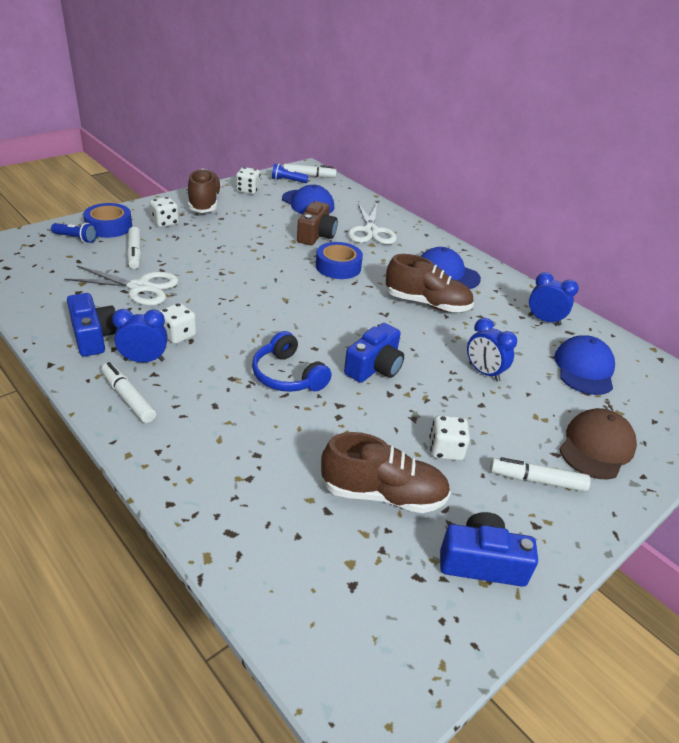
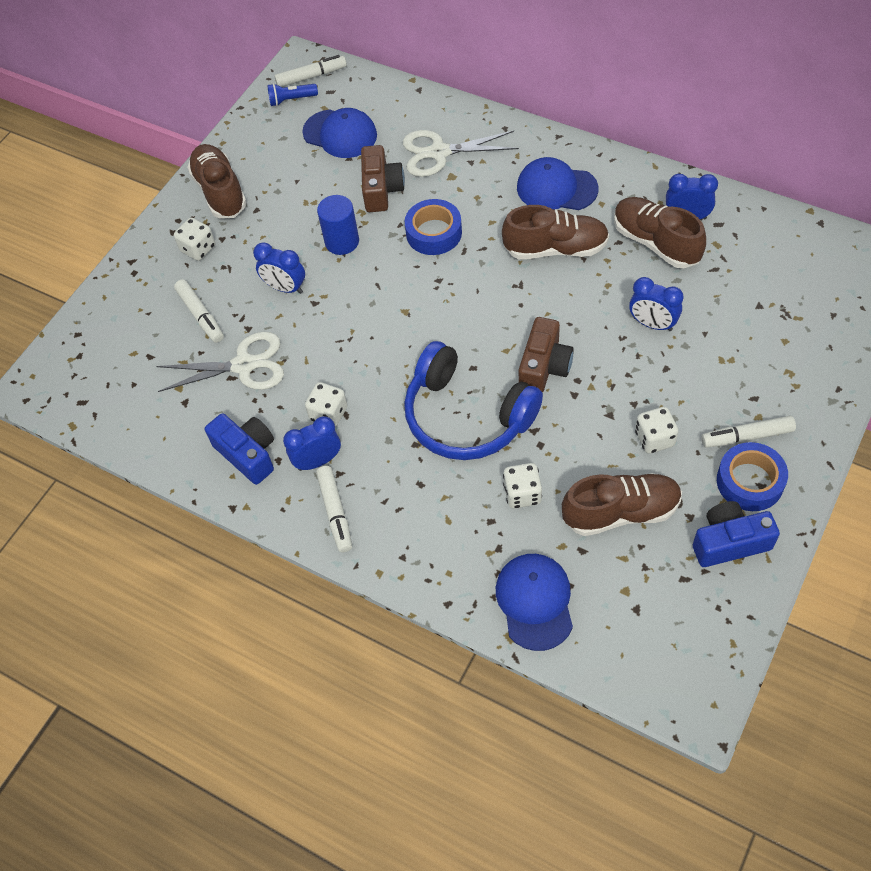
camera: 10 degrees left, 20 degrees up
blue flashlight [51,223,97,243] -> none
blue tape [83,203,132,238] -> blue tape moved to [717,442,788,511]
white marker [101,362,156,423] -> white marker turned 135 degrees counterclockwise [316,466,352,552]
white dice [236,167,260,194] -> white dice moved to [503,463,542,509]
blue headphones [252,331,332,392] -> blue headphones [404,341,543,460], size x1.60
blue camera [344,323,404,383] -> brown camera [519,317,574,393]
white scissors [348,203,397,245] -> white scissors turned 105 degrees clockwise [403,130,519,177]
blue cap [554,335,615,395] -> blue cap moved to [496,554,573,651]
brown cap [559,408,637,479] -> none
none -> blue clock [253,242,305,294]
none -> blue cylinder [317,195,359,255]
none -> brown shoe [614,197,706,268]

